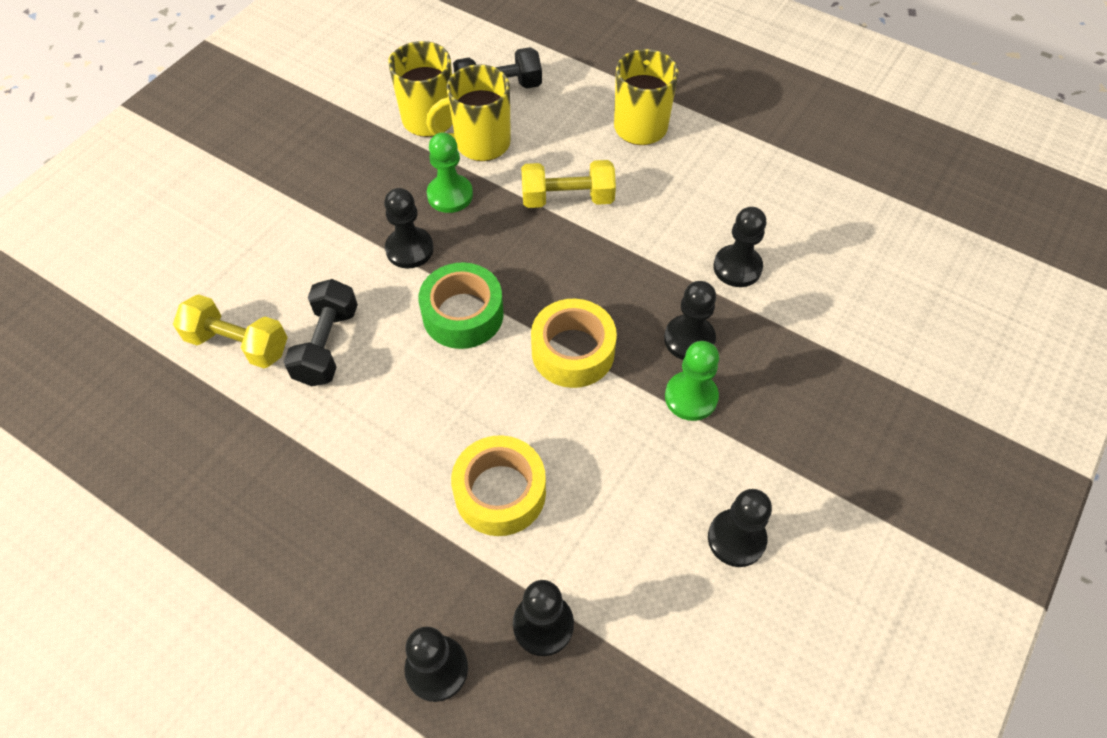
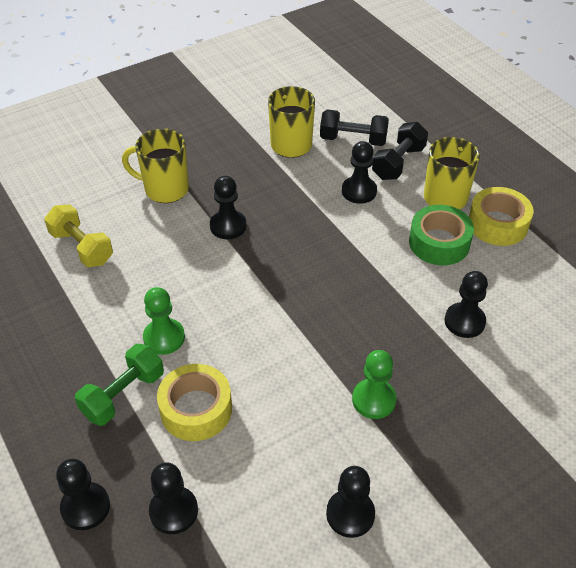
camera: 25 degrees right, 10 degrees down
black dumbbell [284,279,358,386] -> black dumbbell moved to [372,122,428,180]
green tape [418,262,504,349] -> green tape moved to [409,205,474,265]
yellow mug [426,64,511,161] -> yellow mug moved to [122,129,189,203]
green pawn [427,132,473,213] -> green pawn moved to [143,287,185,355]
yellow dumbbell [521,160,616,208] -> none
yellow tape [531,299,617,388] -> yellow tape moved to [469,187,533,246]
black pawn [664,281,716,360] -> black pawn moved to [342,141,377,204]
none -> green dumbbell [75,344,164,426]

